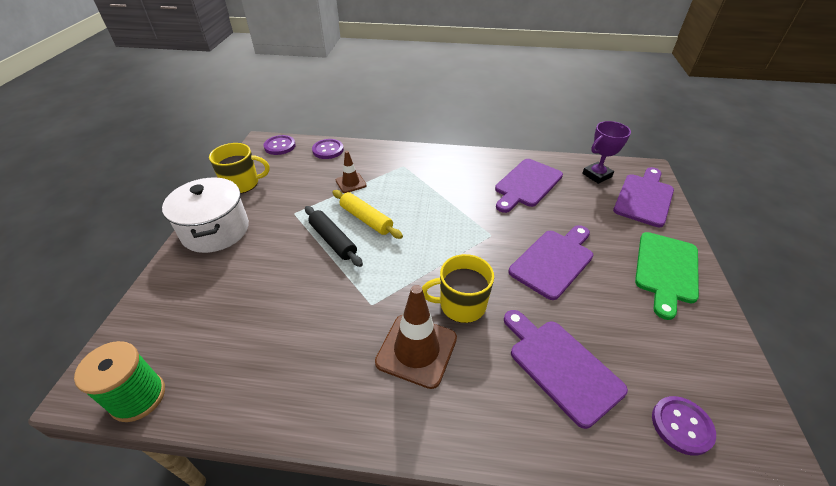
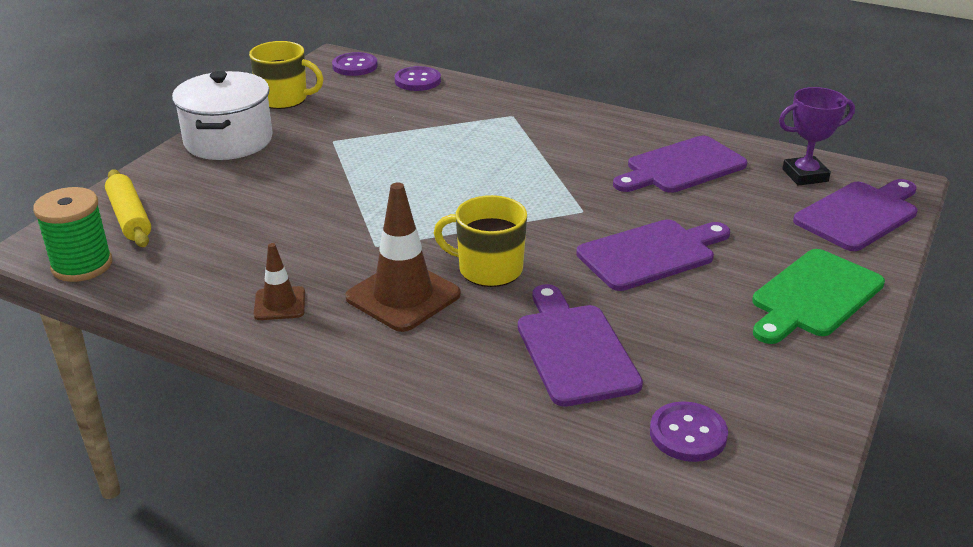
camera: 20 degrees right, 10 degrees down
black rolling pin [305,206,363,267] -> none
yellow rolling pin [332,190,403,239] -> yellow rolling pin moved to [105,170,151,247]
brown traffic cone [336,151,367,193] -> brown traffic cone moved to [254,243,305,320]

